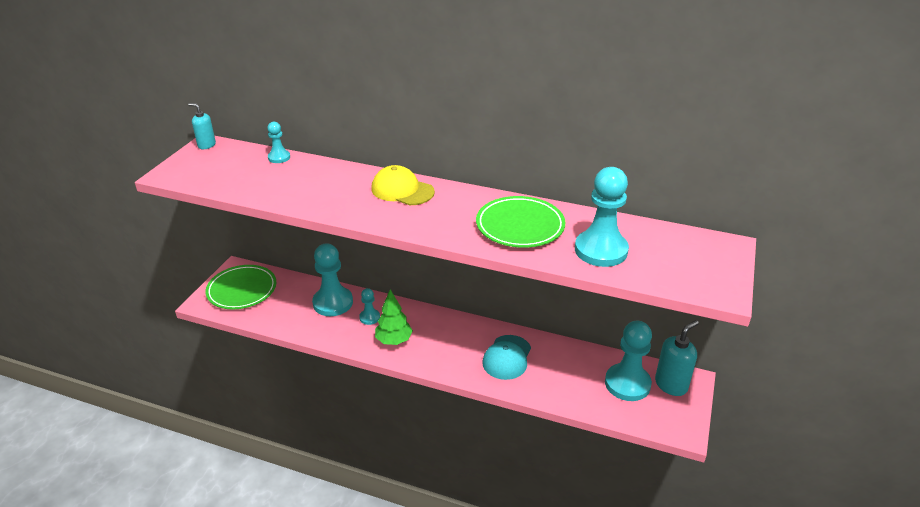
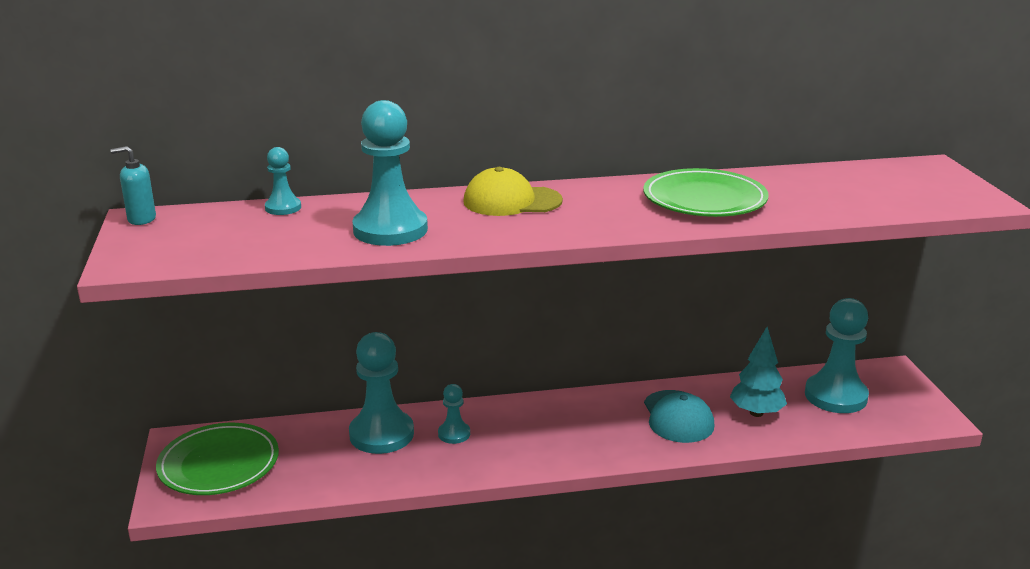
camera: 30 degrees left, 10 degrees down
green tree [375,289,413,345] -> none
turquoise pawn [575,167,629,267] -> turquoise pawn moved to [352,100,428,246]
turquoise soap dispenser [655,320,699,396] -> none
none -> turquoise tree [730,327,787,417]

